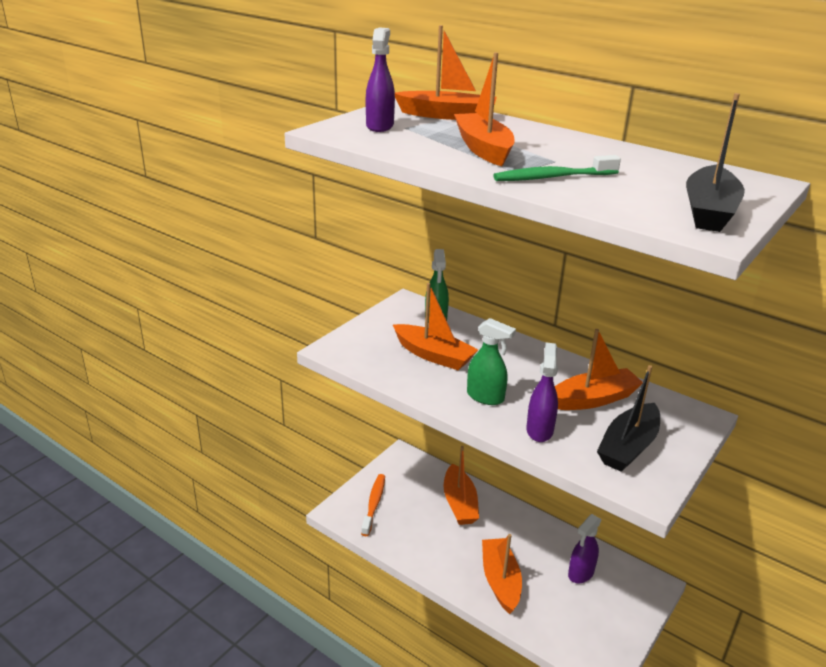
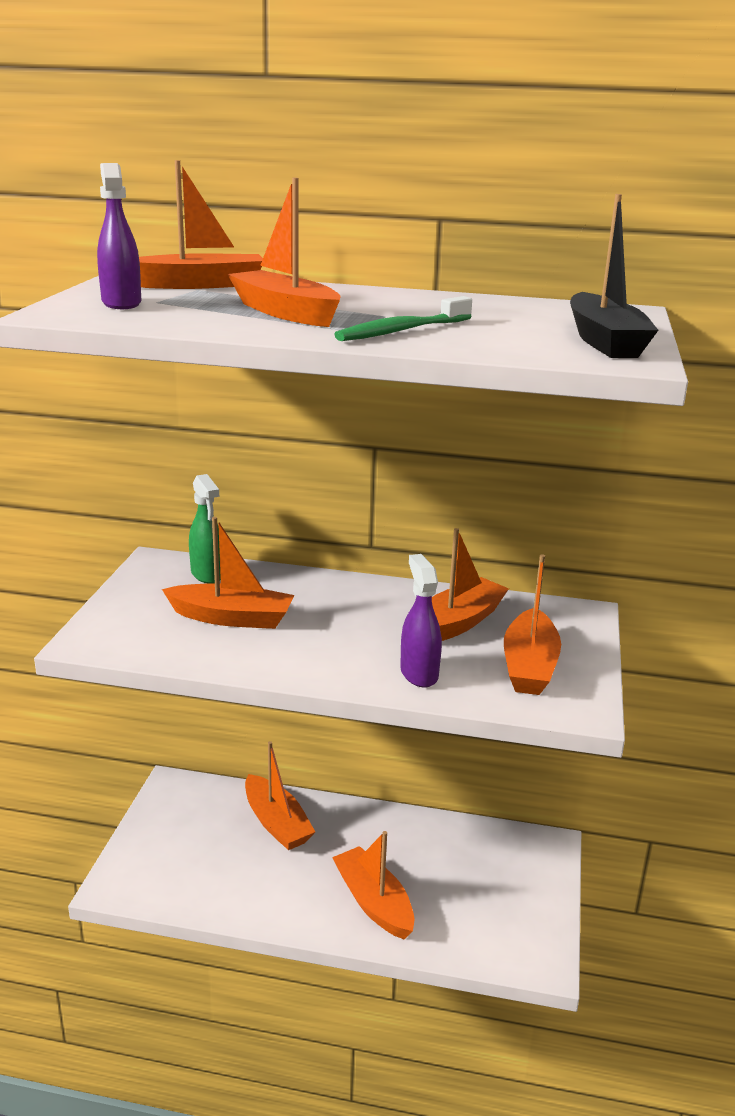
camera: 25 degrees left, 5 degrees down
orange toothbrush [361,474,385,536] -> none
green spray bottle [467,318,516,405] -> none
purple spray bottle [568,514,602,583] -> none
black boat [597,365,660,472] -> orange boat [504,555,561,695]

